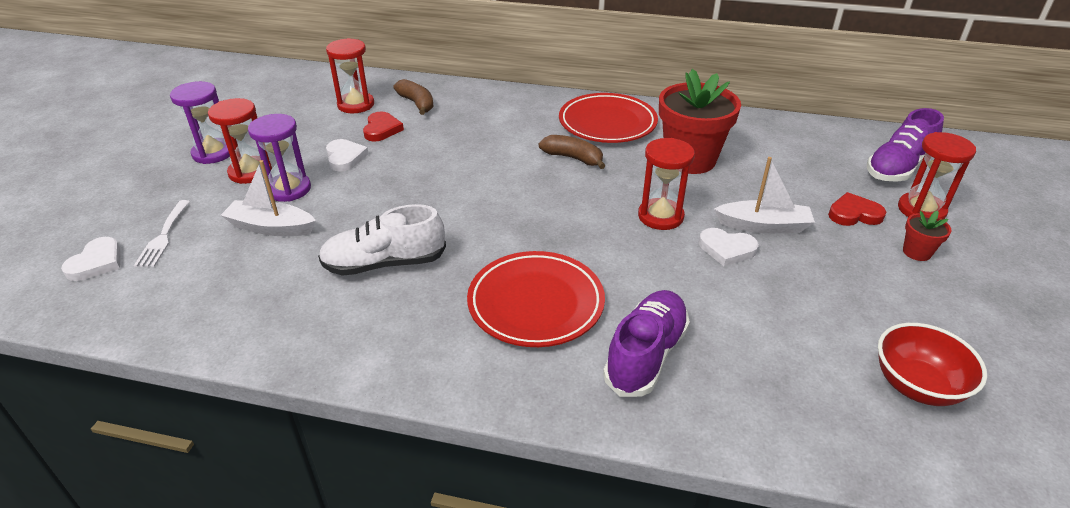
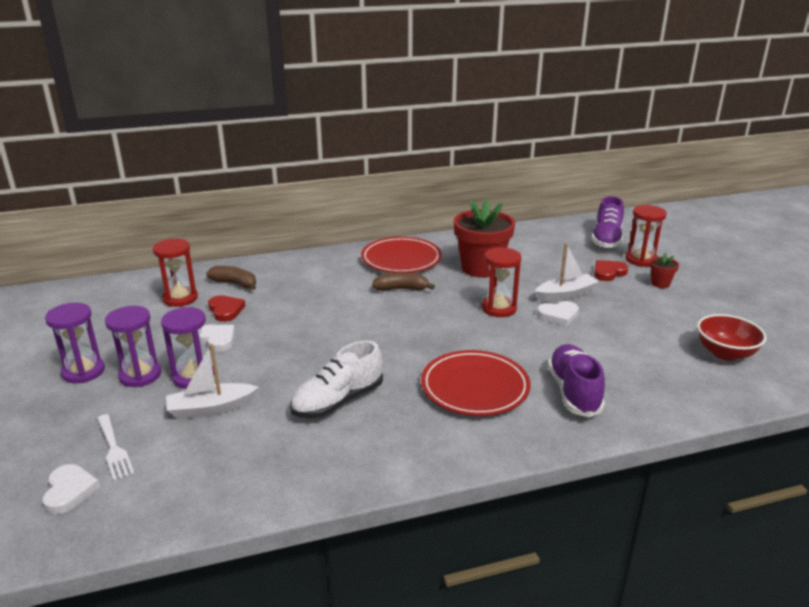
camera: 30 degrees left, 10 degrees down
red hourglass [208,98,272,184] -> purple hourglass [105,306,161,387]

